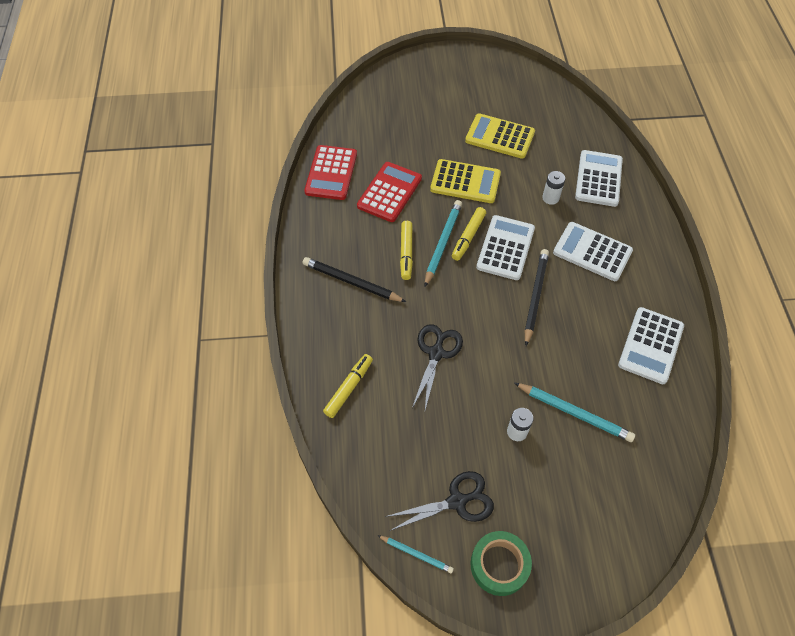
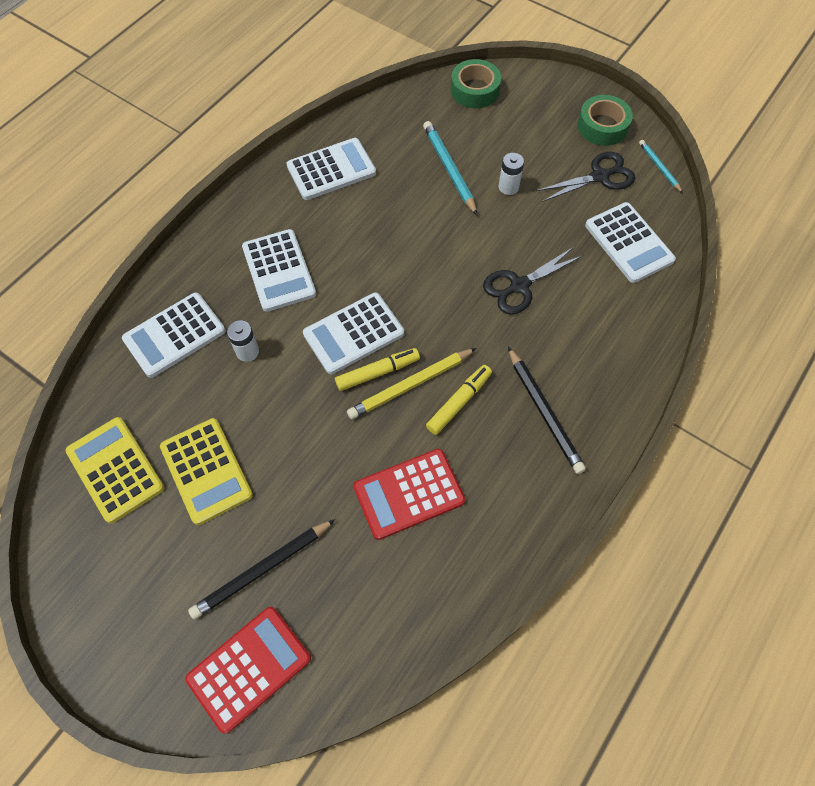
camera: 140 degrees left, 5 degrees up
red calculator [304,145,357,200] -> red calculator moved to [185,607,311,734]
yellow marker [323,354,373,418] -> none
black scissors [385,471,494,531] -> black scissors turned 135 degrees clockwise [536,152,635,202]
turquoise pencil [425,200,462,287] -> yellow pencil [347,348,477,420]
yellow calculator [430,159,501,203] -> yellow calculator moved to [66,417,164,523]
black pencil [525,249,549,346] -> black pencil moved to [188,519,335,619]
none -> green tape [451,59,501,108]
none -> white calculator [585,202,676,283]

